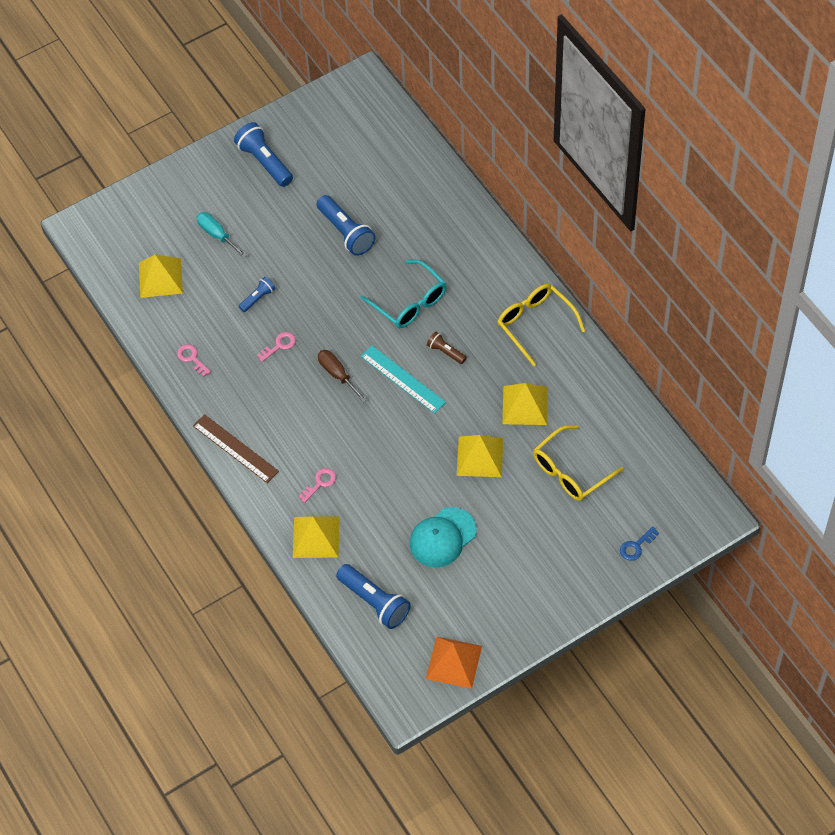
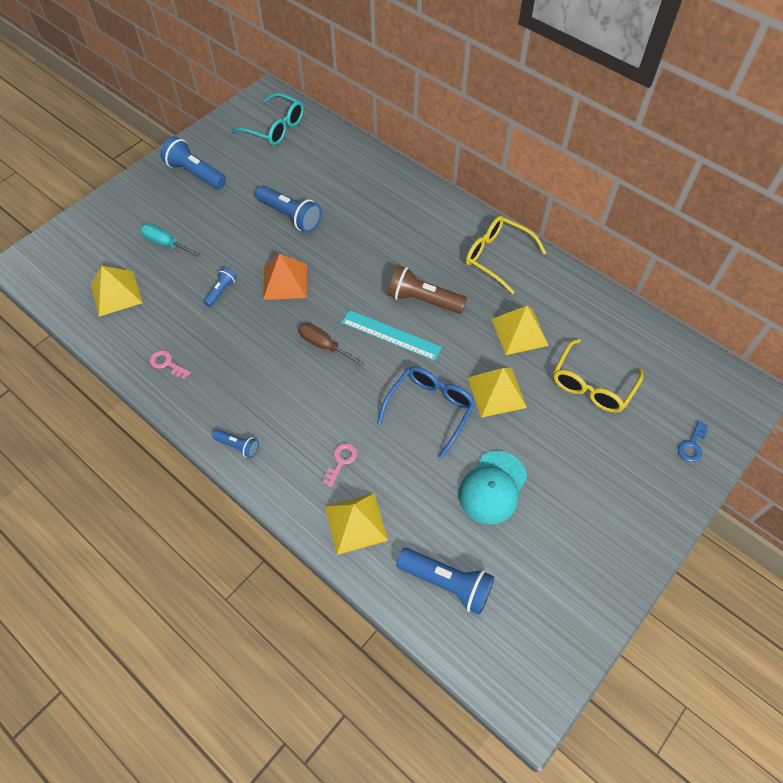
camera: 20 degrees left, 0 degrees up
brown ruler [193,414,279,483] -> blue flashlight [212,429,259,458]
pink key [257,332,296,362] -> none
turquoise glasses [360,260,447,328] -> turquoise glasses moved to [232,93,304,146]
orange pyramid [426,637,482,689] -> orange pyramid moved to [263,254,307,300]
brown flashlight [427,332,467,364] -> brown flashlight [388,265,467,314], size x1.85
none -> blue glasses [377,367,475,459]

